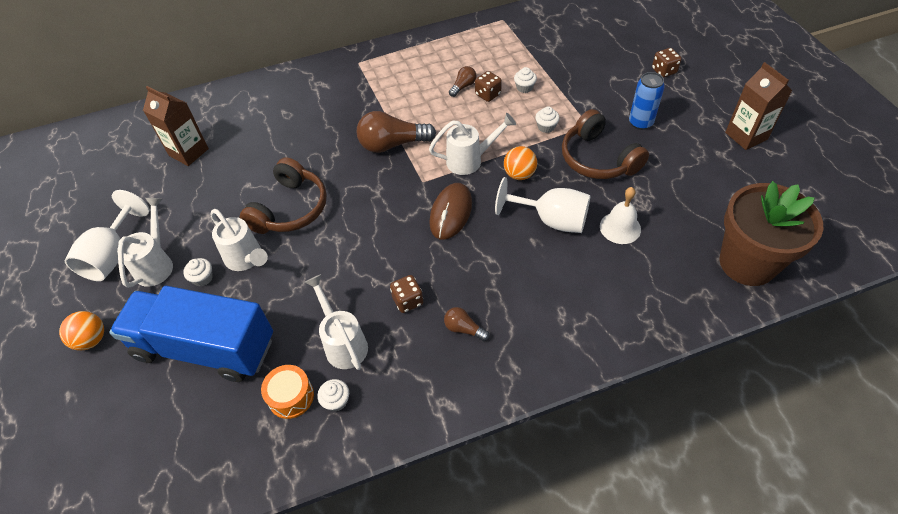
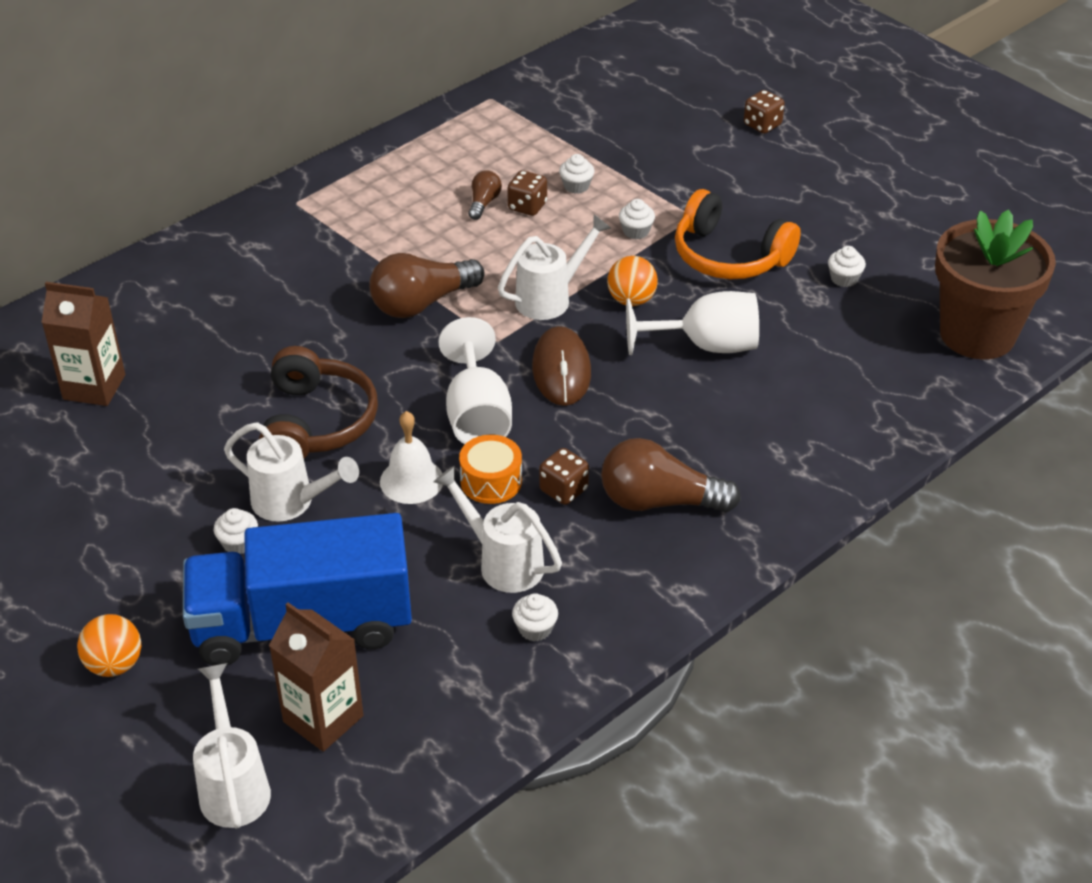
camera: 25 degrees left, 10 degrees down
white goblet [65,190,150,281] -> white goblet moved to [438,317,512,444]
white watering can [117,198,173,288] -> white watering can moved to [193,663,271,828]
orange drum [261,365,314,419] -> orange drum moved to [459,435,522,504]
brown light bulb [444,307,489,341] -> brown light bulb [601,438,741,512], size x1.99
brown headphones [562,109,649,179] -> orange headphones [675,189,801,279]
white bell [600,187,641,244] -> white bell moved to [380,411,443,504]
blue can [629,72,665,130] -> none
brown carton [725,62,792,150] -> brown carton moved to [269,602,364,752]
none -> white cupcake [828,246,866,287]

